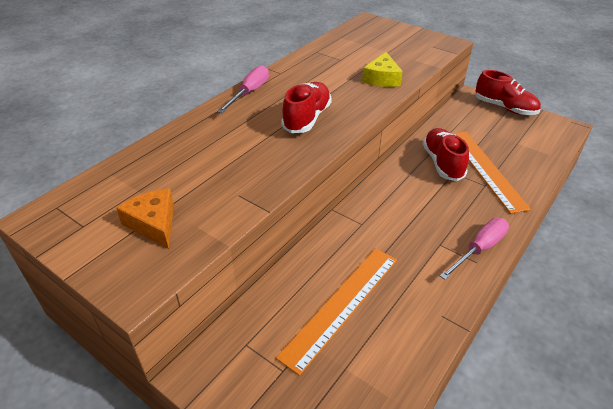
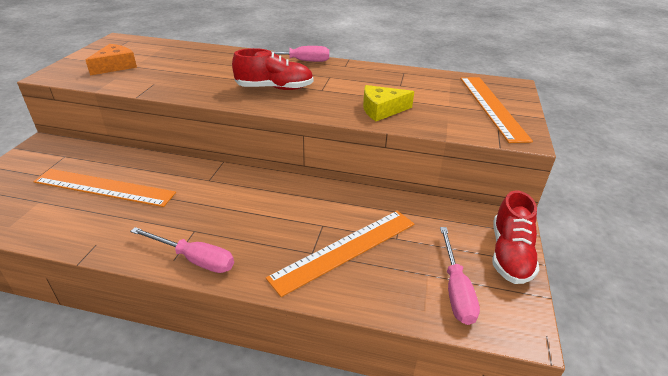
camera: 65 degrees right, 5 degrees down
red shoe [423,128,469,181] -> none
none -> pink screwdriver [440,227,480,325]
none -> orange ruler [460,77,533,143]

